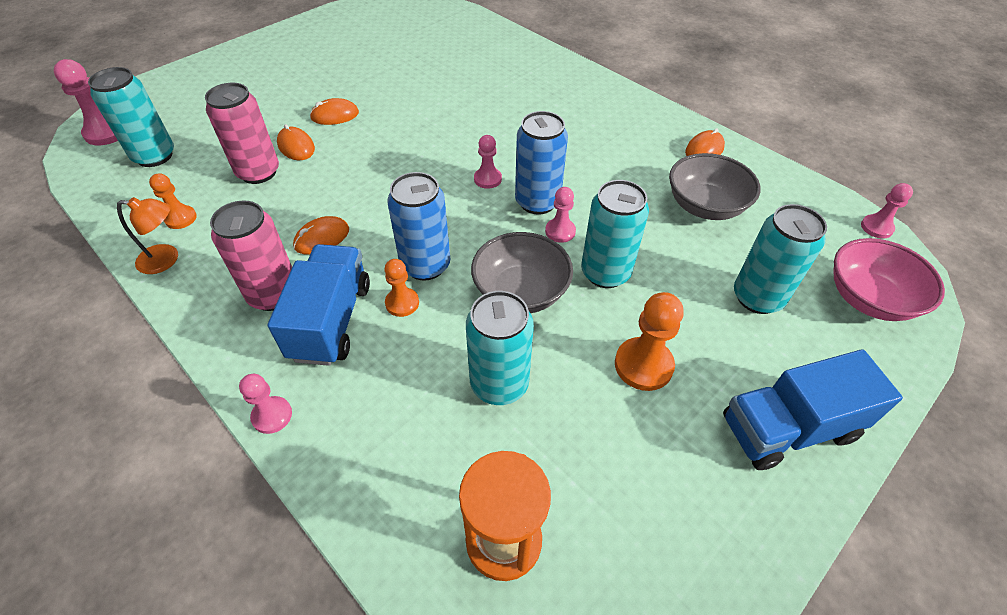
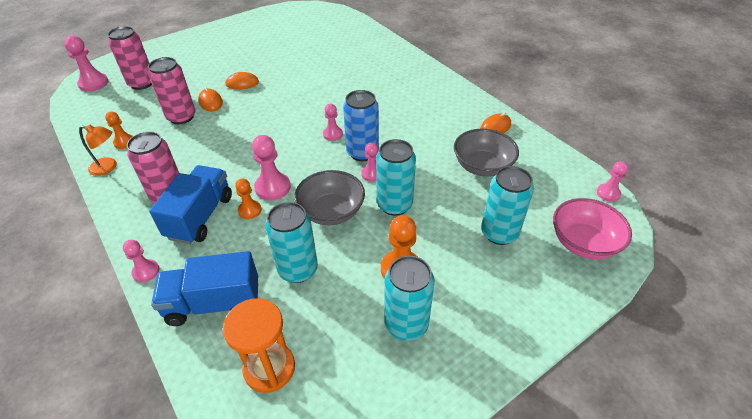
camera: 10 degrees right, 5 degrees down
turquoise can [88,67,174,167] -> turquoise can moved to [384,256,435,341]
orange mouse [293,216,349,255] -> none
blue can [387,172,450,280] -> pink pawn [252,135,291,200]
blue truck [723,349,903,470] -> blue truck moved to [151,251,258,326]
none -> pink can [108,26,152,90]

